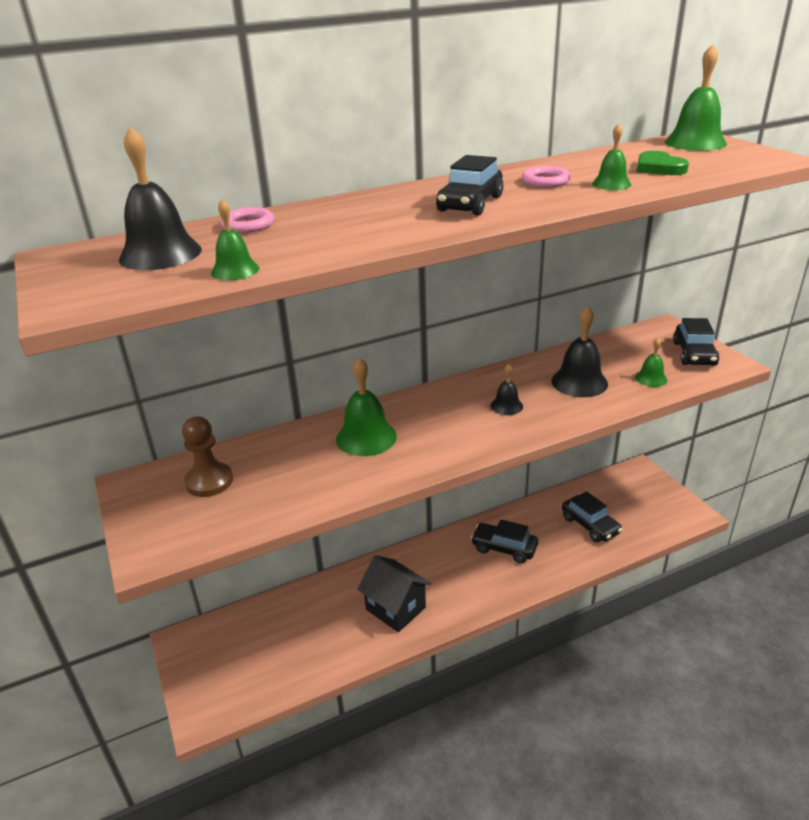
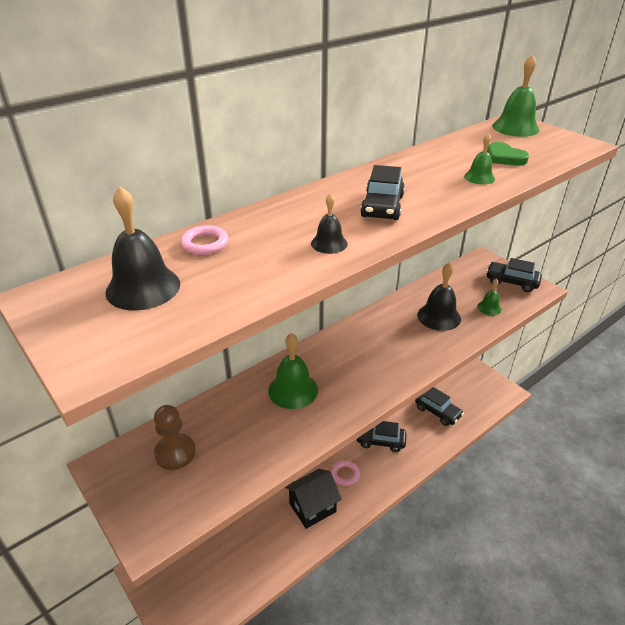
camera: 15 degrees left, 5 degrees up
green bell [211,199,259,281] -> none
black house [357,555,431,632] -> black house turned 60 degrees counterclockwise [285,469,342,529]
black bell [491,364,523,415] -> black bell moved to [311,193,348,254]
pink ring [522,166,571,188] -> pink ring moved to [331,460,360,486]
black car [673,318,719,366] -> black car turned 120 degrees clockwise [486,258,542,292]

